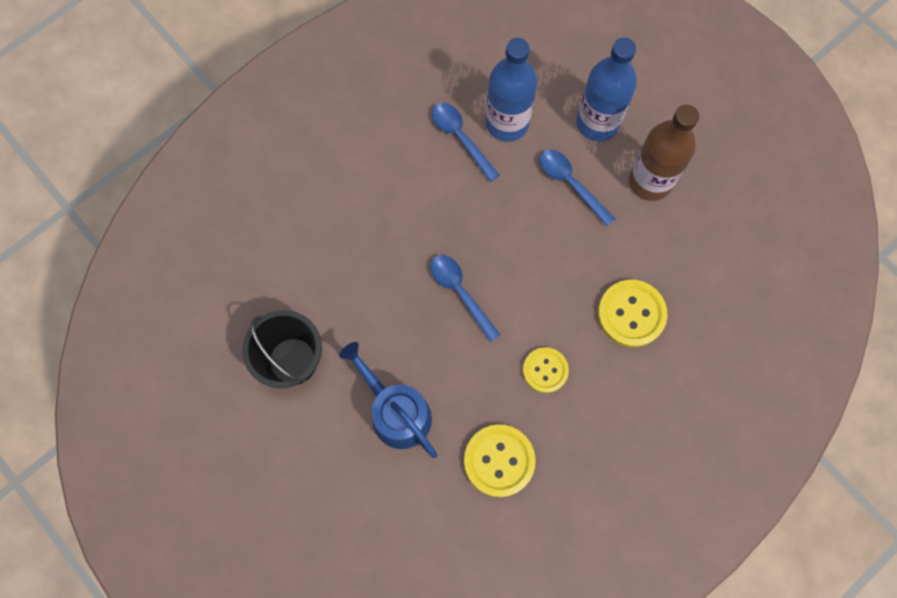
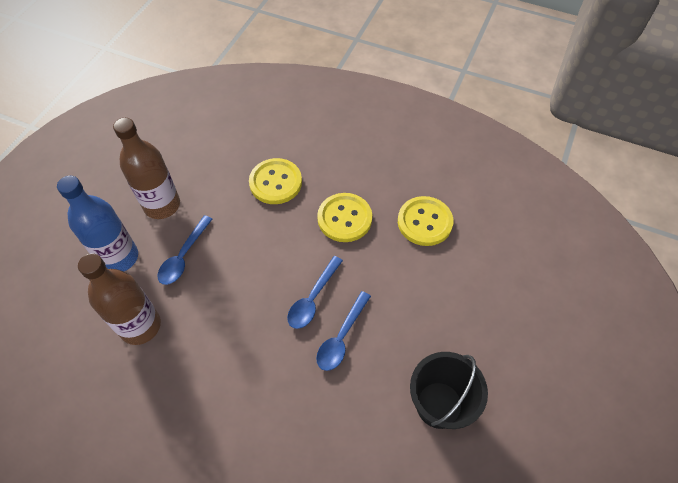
camera: 115 degrees left, 15 degrees down
blue watering can [339,342,437,458] -> none
blue spoon [432,103,499,182] -> blue spoon moved to [316,291,371,371]
blue bottle [486,38,537,142] -> brown bottle [78,253,161,345]
yellow button [523,347,569,393] -> yellow button [317,193,372,242], size x1.52

